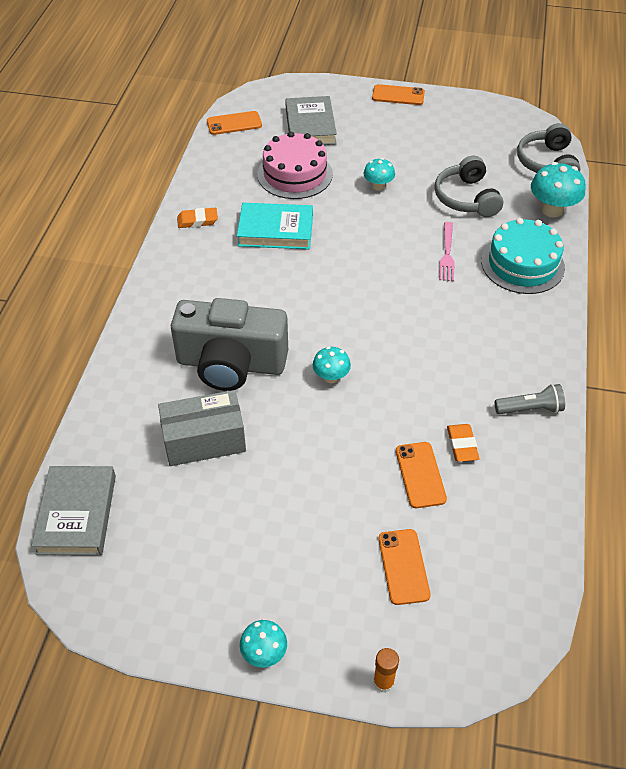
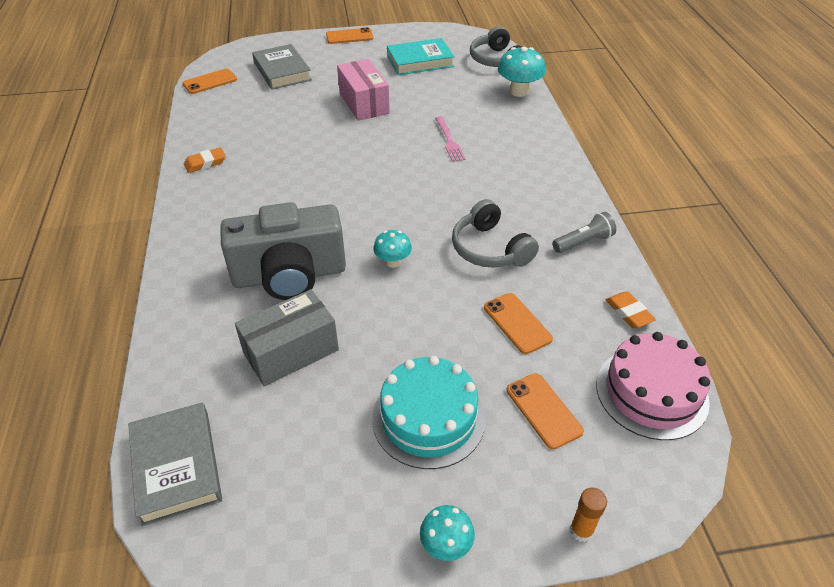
camera: 20 degrees left, 5 degrees down
turquoise book [237,203,313,249] -> turquoise book moved to [387,38,455,75]
pink cake [257,131,333,199] -> pink cake moved to [596,332,711,440]
turquoise mushroom [364,158,395,191] -> pink box [337,59,390,121]
grey headphones [434,156,503,217] -> grey headphones moved to [452,199,539,268]
orange eraser [447,424,480,462] -> orange eraser moved to [605,291,656,328]
turquoise cake [481,218,565,294] -> turquoise cake moved to [372,356,486,469]

